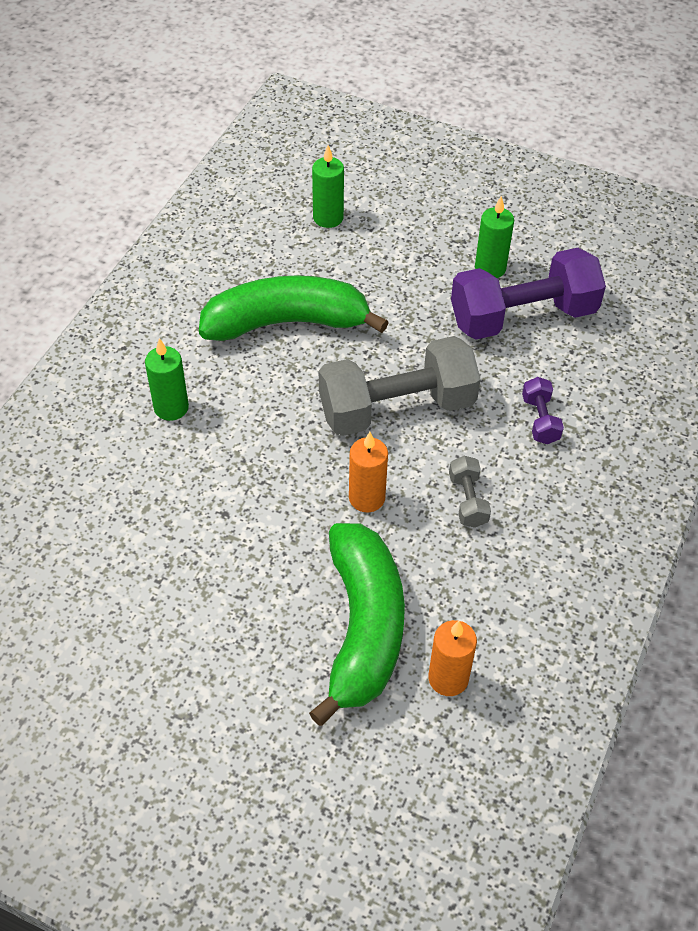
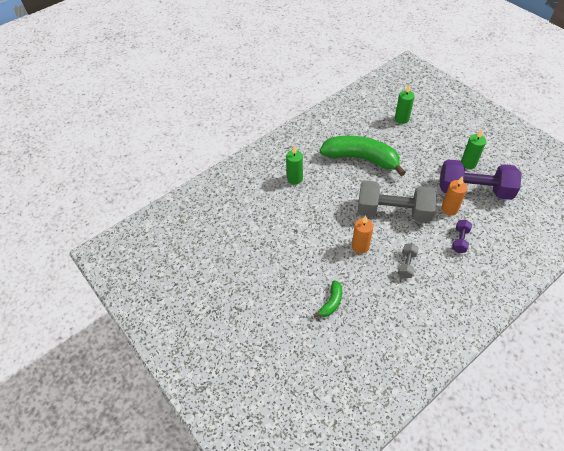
camera: 30 degrees right, 0 degrees up
green banana [309,523,405,726] -> green banana [313,280,342,317], size x0.43
orange candle [428,620,477,696] -> orange candle moved to [441,176,468,216]

